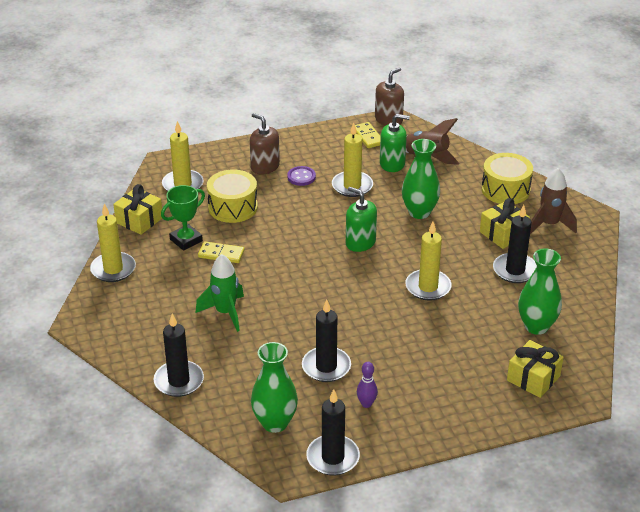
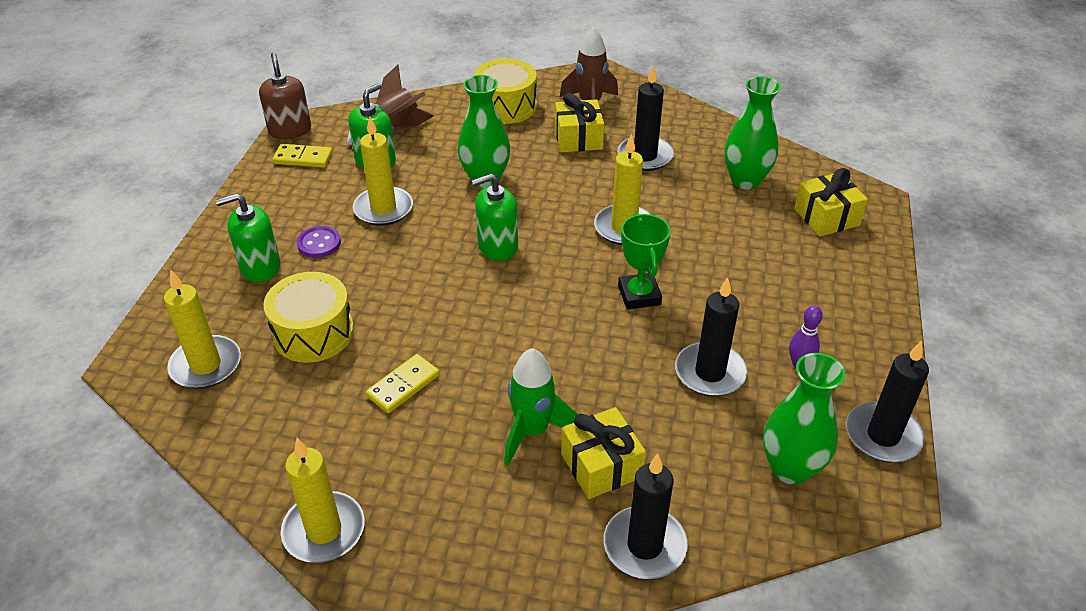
camera: 60 degrees left, 5 degrees up
yellow gift [113,184,162,235] -> yellow gift moved to [561,407,646,499]
green trophy [161,185,205,251] -> green trophy moved to [618,213,671,310]
brown soap dispenser [250,113,280,175] -> green soap dispenser [215,193,280,282]

